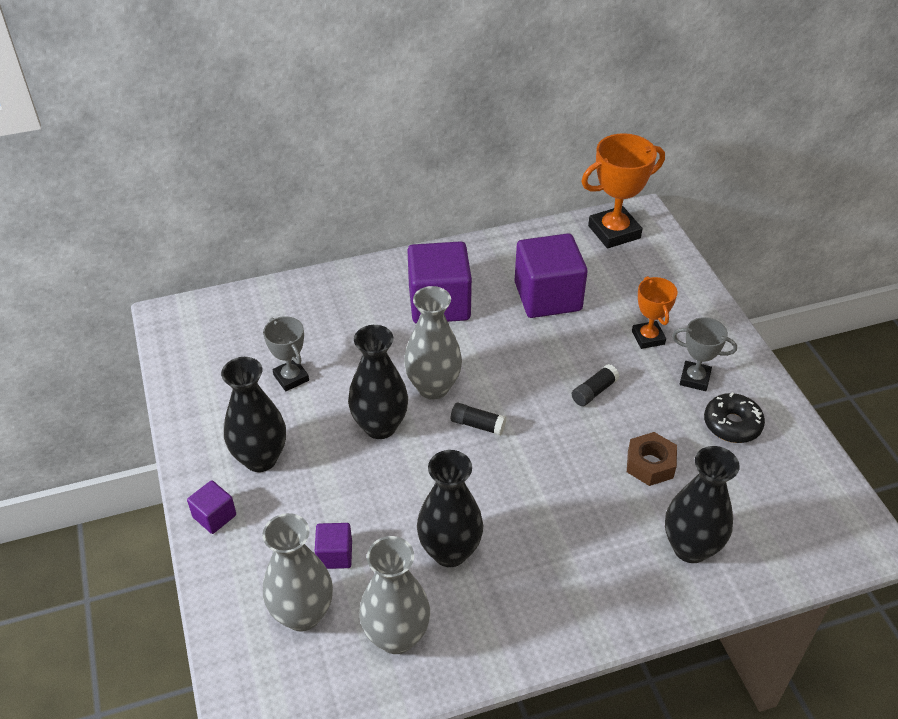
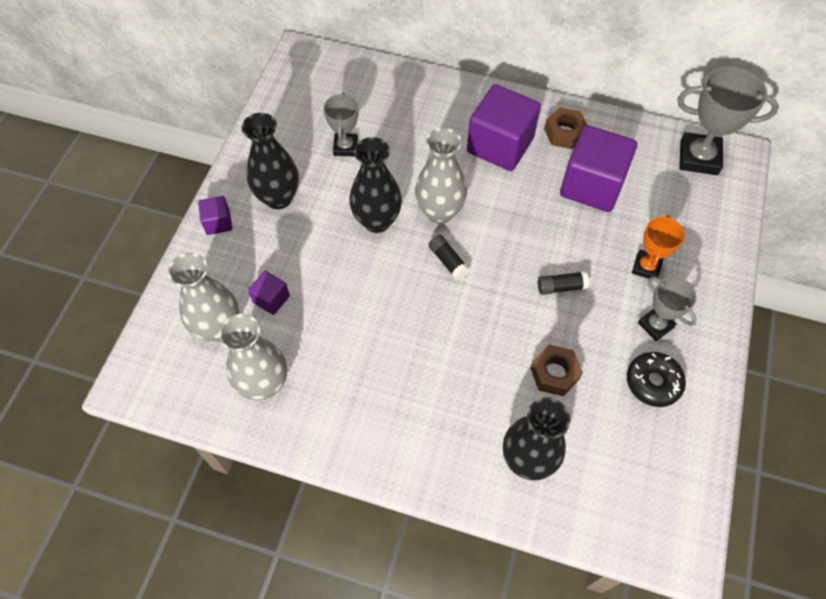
camera: 35 degrees right, 15 degrees up
black vase [417,450,483,567] -> none
orange trophy [581,133,665,248] -> grey trophy [677,66,779,175]
none -> brown nut [544,107,587,149]

